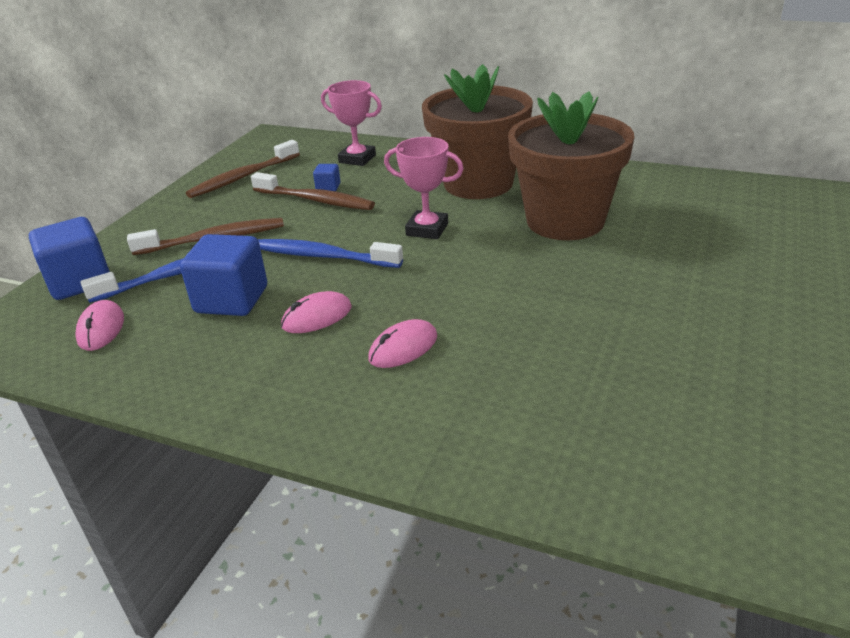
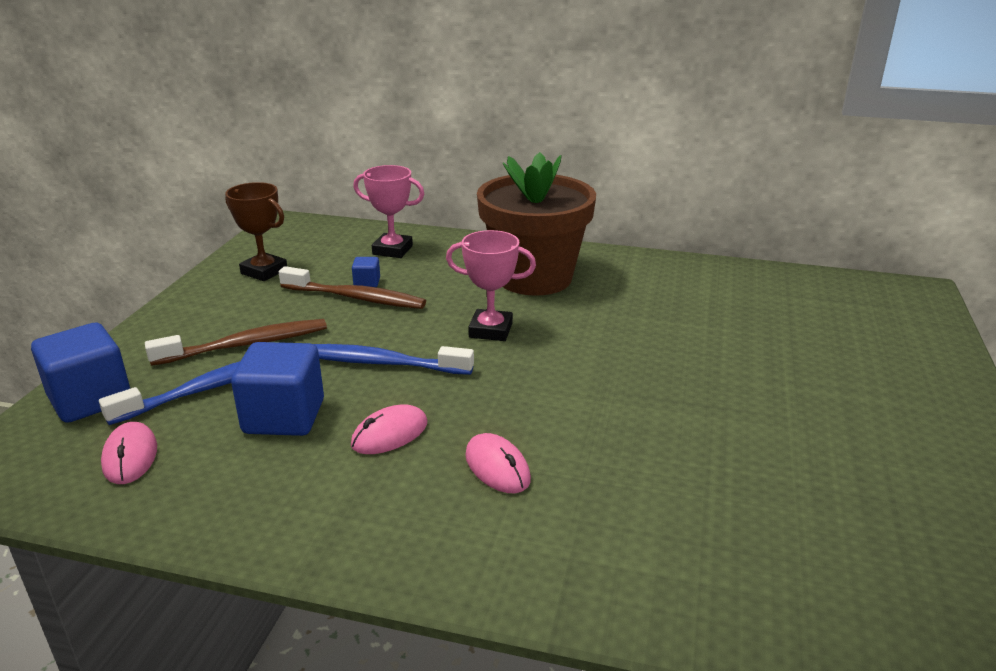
camera: 10 degrees left, 5 degrees down
brown toothbrush [186,140,300,198] -> brown trophy [225,182,287,281]
pink mouse [368,319,437,368] -> pink mouse turned 75 degrees counterclockwise [465,433,531,493]
brown flower pot [508,91,634,240] -> none

